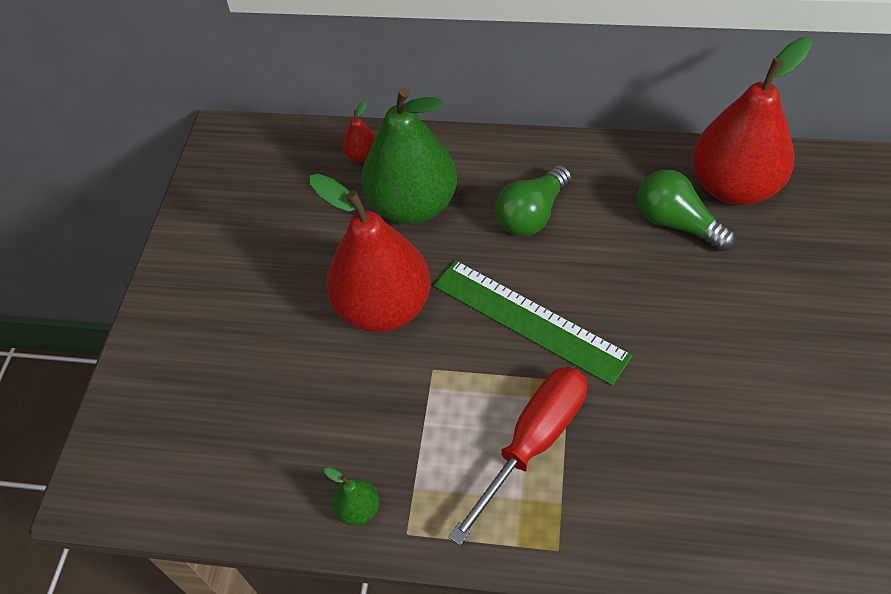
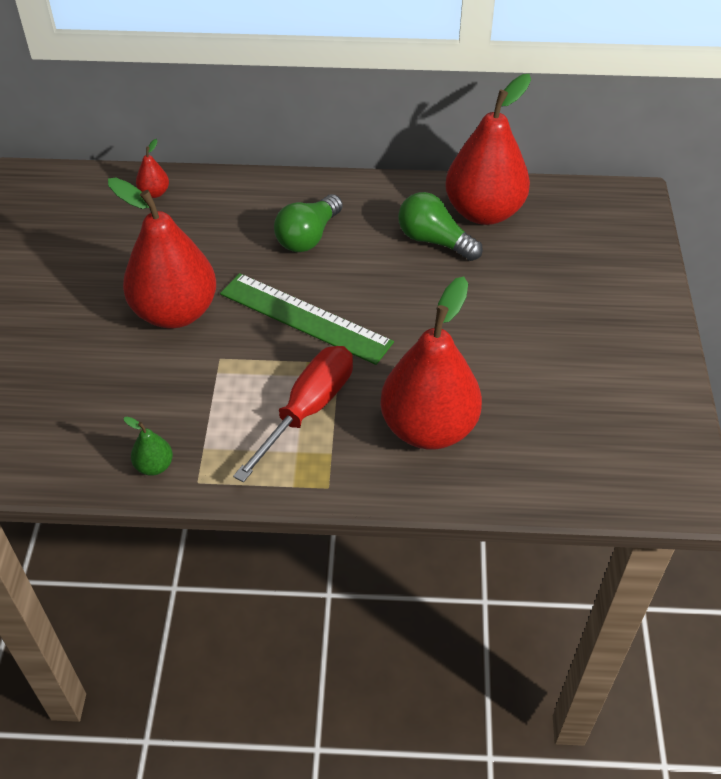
camera: 10 degrees left, 5 degrees down
green pear [361,87,457,224] -> none
none -> red pear [380,277,482,449]

